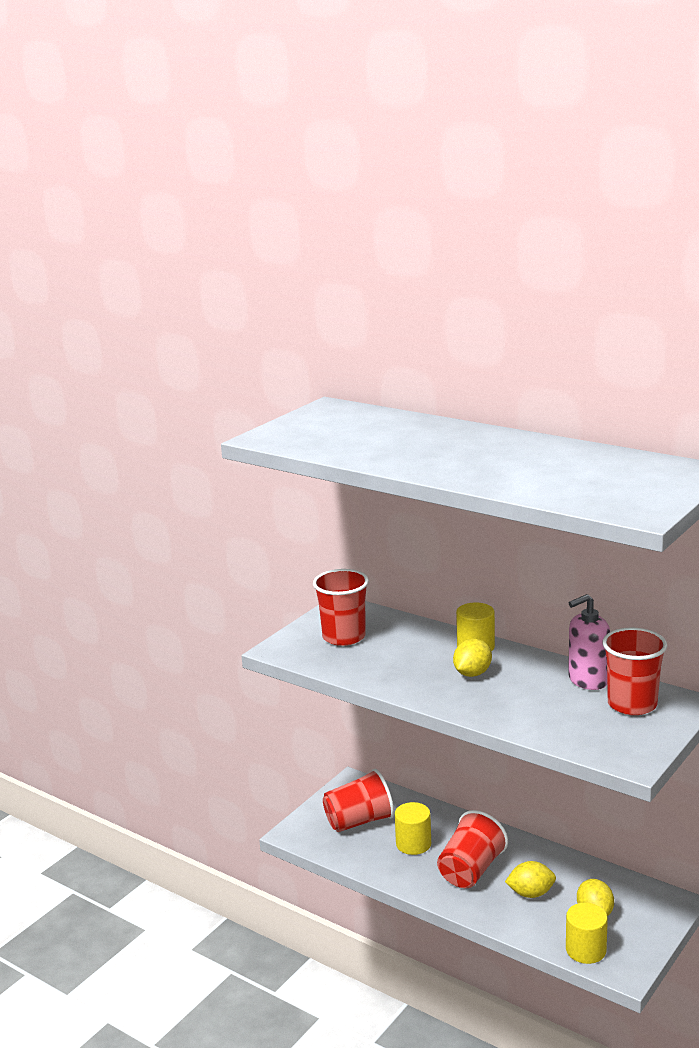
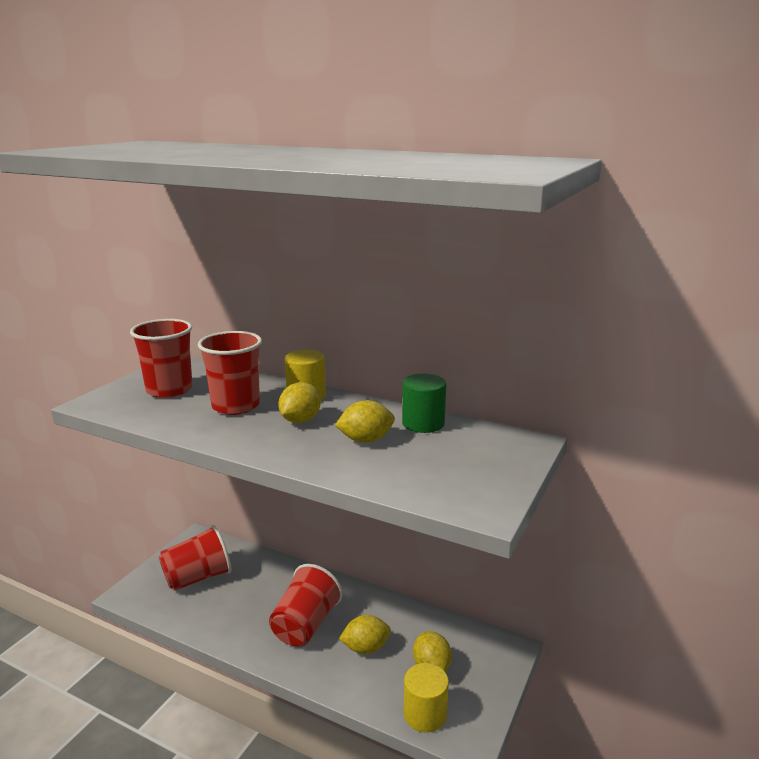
camera: 10 degrees left, 0 degrees up
yellow cylinder [395,802,431,855] -> none
pink soap dispenser [568,594,610,690] -> green cylinder [402,374,446,433]
red cup [602,628,667,715] -> red cup moved to [198,331,262,415]
none -> yellow lemon [335,400,395,443]

